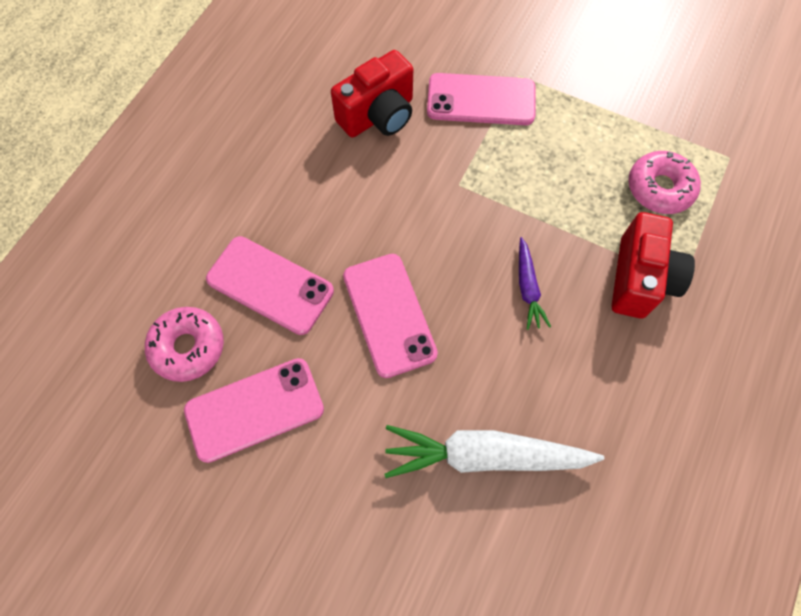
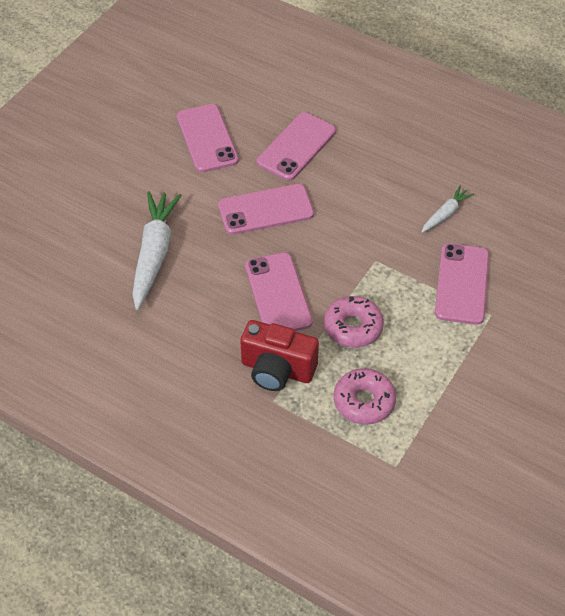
camera: 95 degrees right, 15 degrees down
pink donut [145,307,224,382] -> pink donut moved to [324,296,384,348]
red camera [331,50,413,137] -> white carrot [422,186,474,233]
purple carrot [519,237,551,330] -> pink phone [245,252,313,331]

